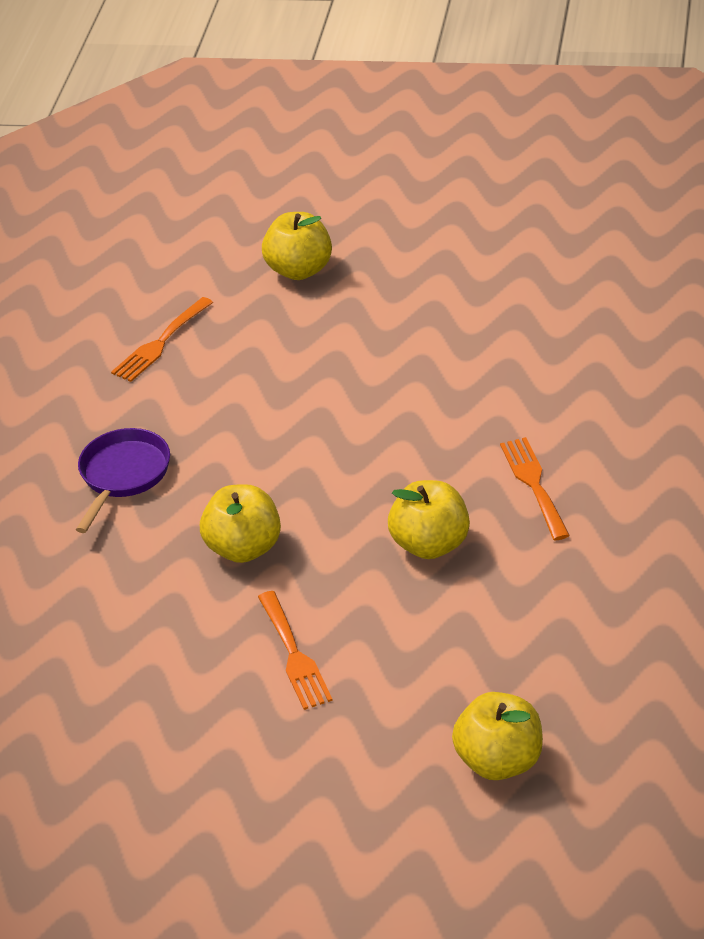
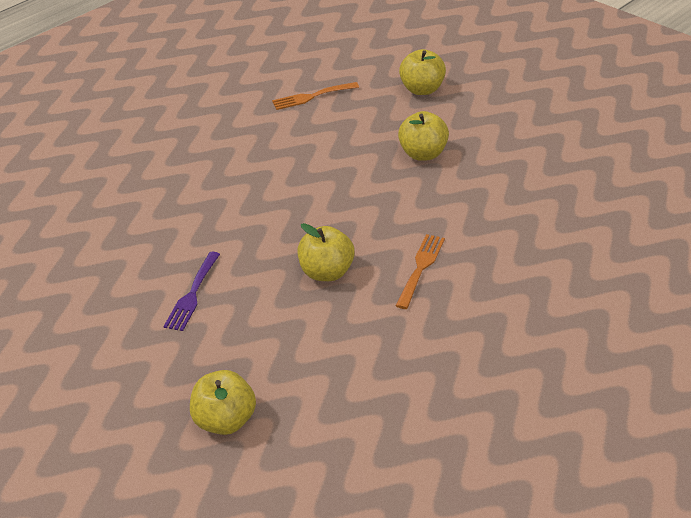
camera: 35 degrees right, 0 degrees up
purple pan [76,428,170,533] -> none
yellow apple [200,484,281,563] -> yellow apple moved to [398,111,449,161]
orange fork [258,591,333,710] -> purple fork [163,252,220,331]

